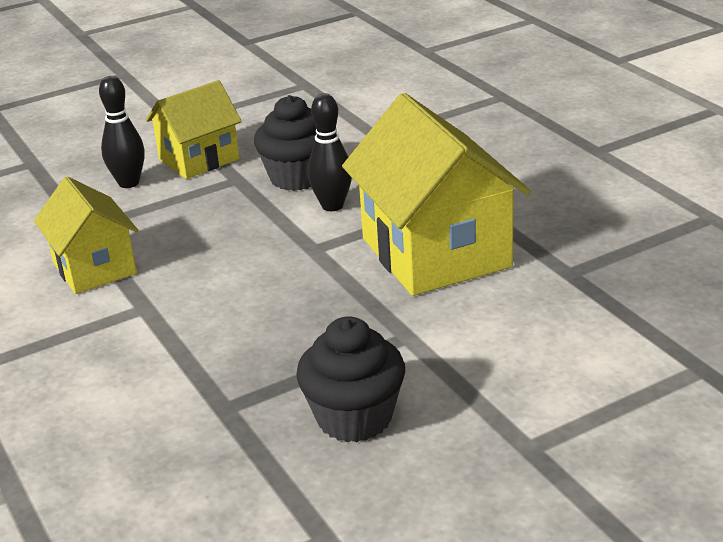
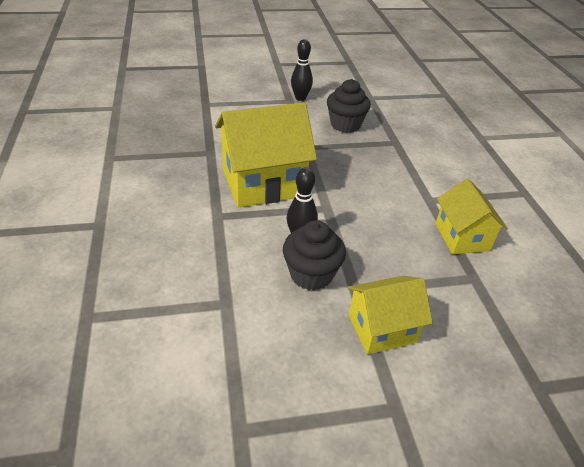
camera: 165 degrees left, 10 degrees up
black bowling pin [99,76,145,188] -> black bowling pin moved to [291,39,313,101]
yellow house [342,93,531,296] -> yellow house turned 75 degrees clockwise [215,102,317,208]

